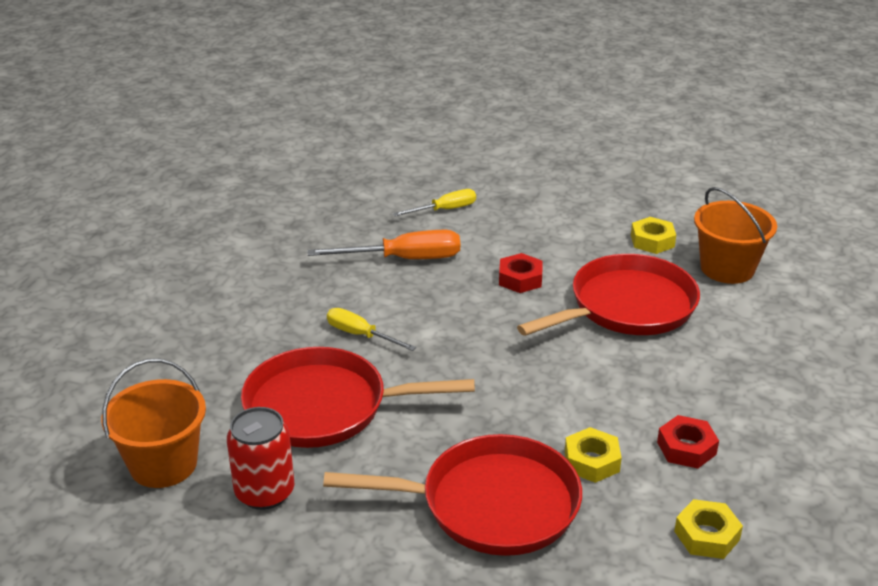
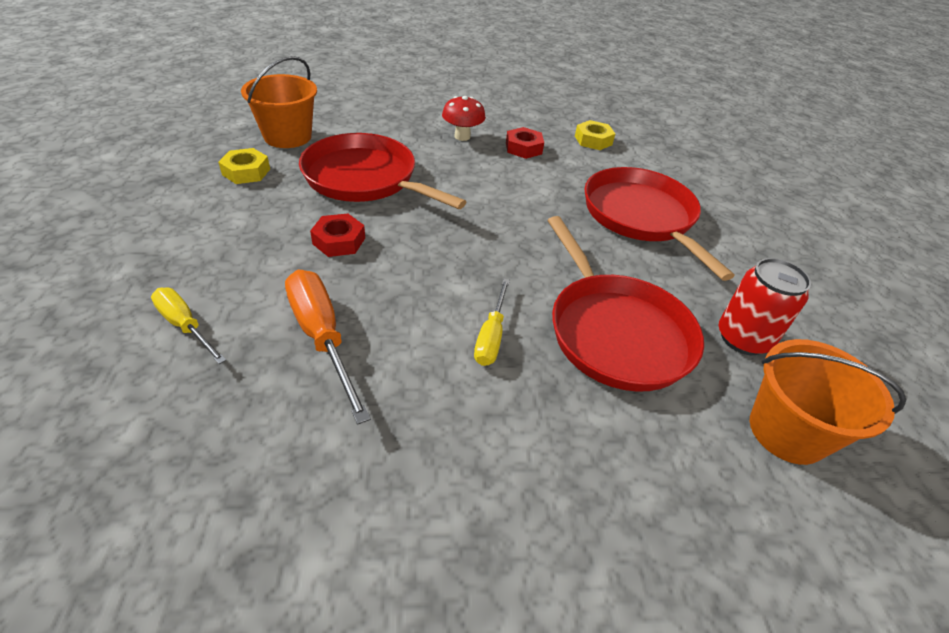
camera: 115 degrees left, 10 degrees up
yellow nut [565,427,622,483] -> none
none -> red mushroom [442,96,486,141]

